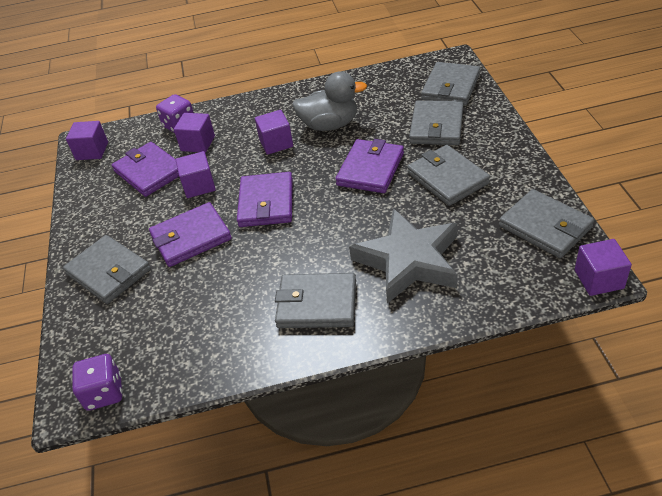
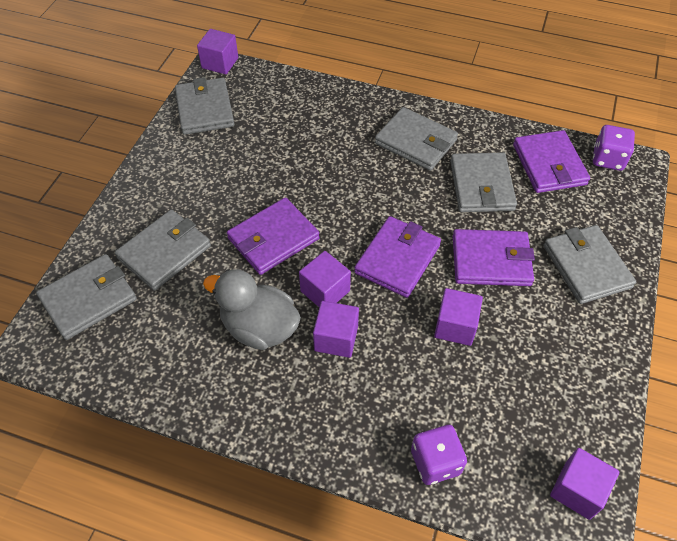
camera: 155 degrees left, 10 degrees up
purple wallet [112,142,179,197] -> purple wallet moved to [513,130,590,193]
purple cube [174,113,215,153] -> purple cube moved to [299,251,351,307]
grey star [349,208,458,304] -> none
grey wallet [407,145,490,206] -> grey wallet moved to [450,152,517,212]

